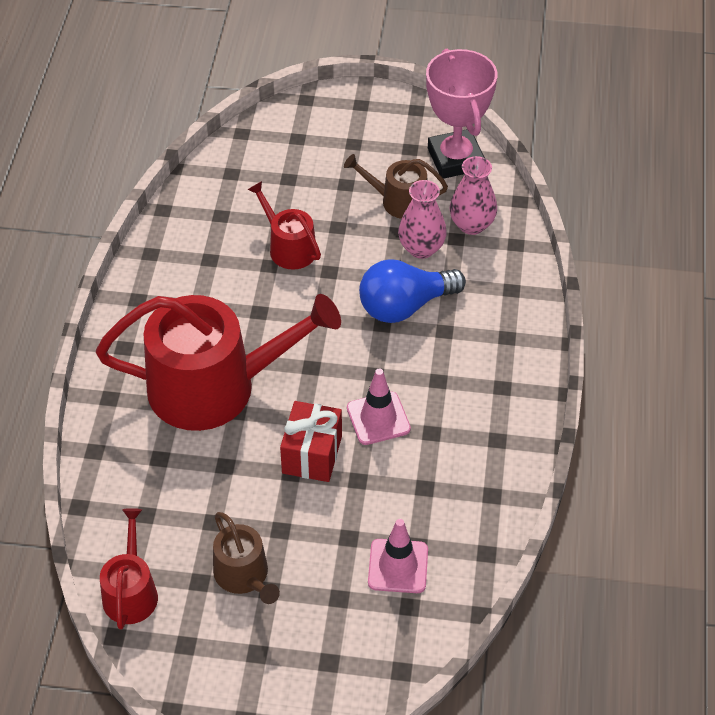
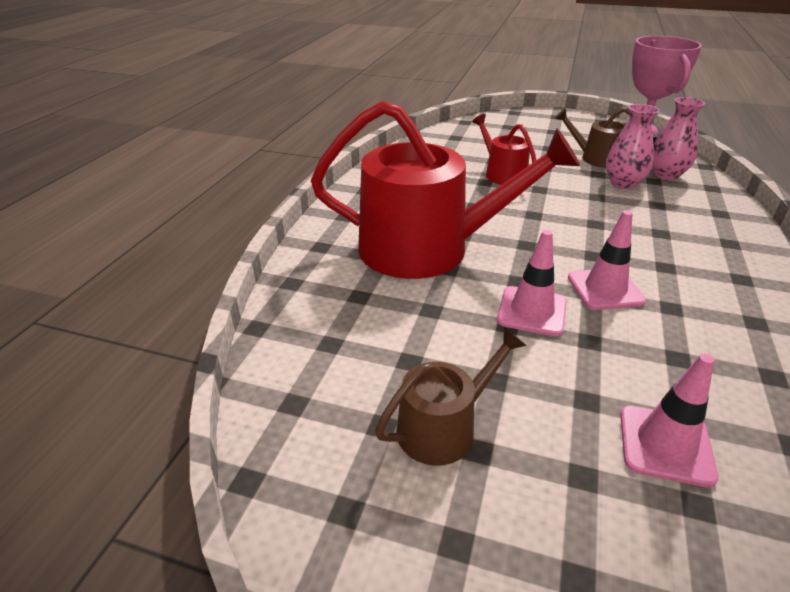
camera: 10 degrees right, 15 degrees down
red watering can [100,508,158,630] -> none
brown watering can [213,512,280,604] -> brown watering can turned 105 degrees counterclockwise [375,328,526,466]
red gift [280,401,342,482] -> pink traffic cone [497,230,567,336]
blue light bulb [359,259,466,323] -> none

